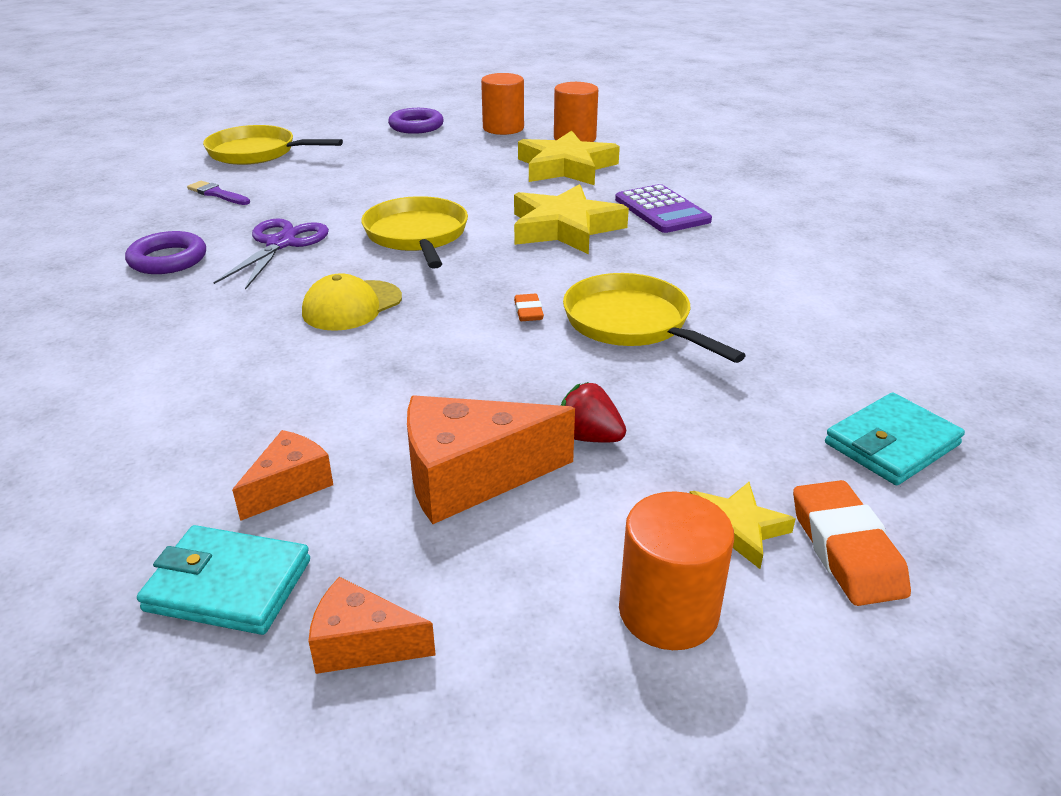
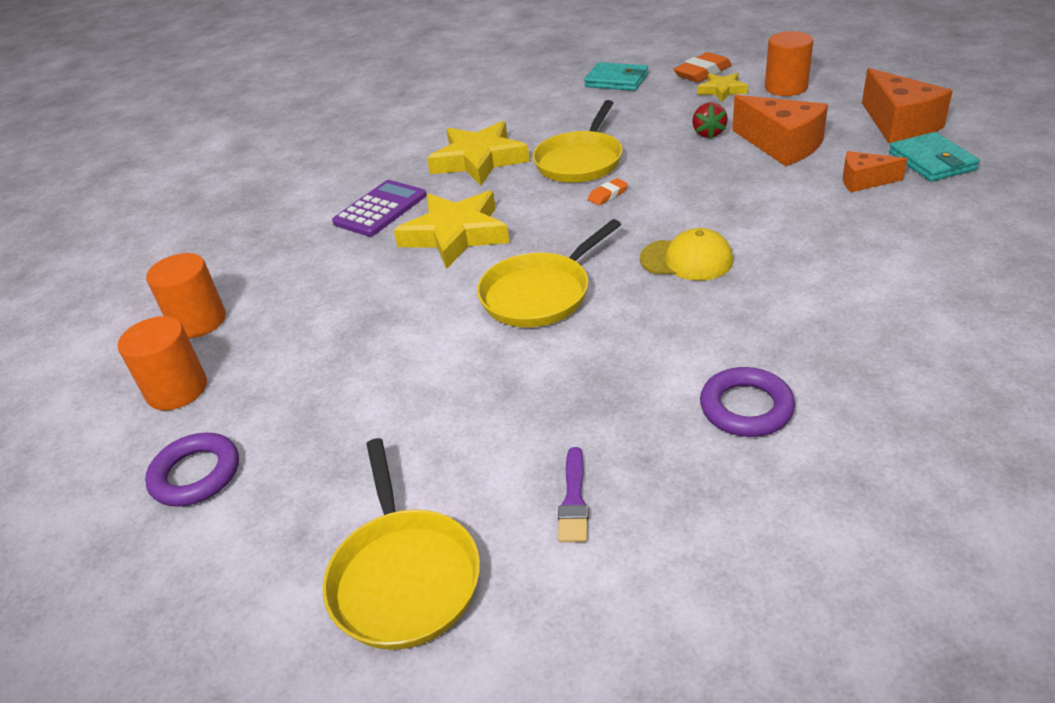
camera: 115 degrees left, 5 degrees up
purple scissors [213,218,329,290] -> none
orange cheese [308,577,436,674] -> orange cheese [862,68,953,143], size x1.75
yellow star [518,131,620,185] -> yellow star moved to [427,121,530,185]

